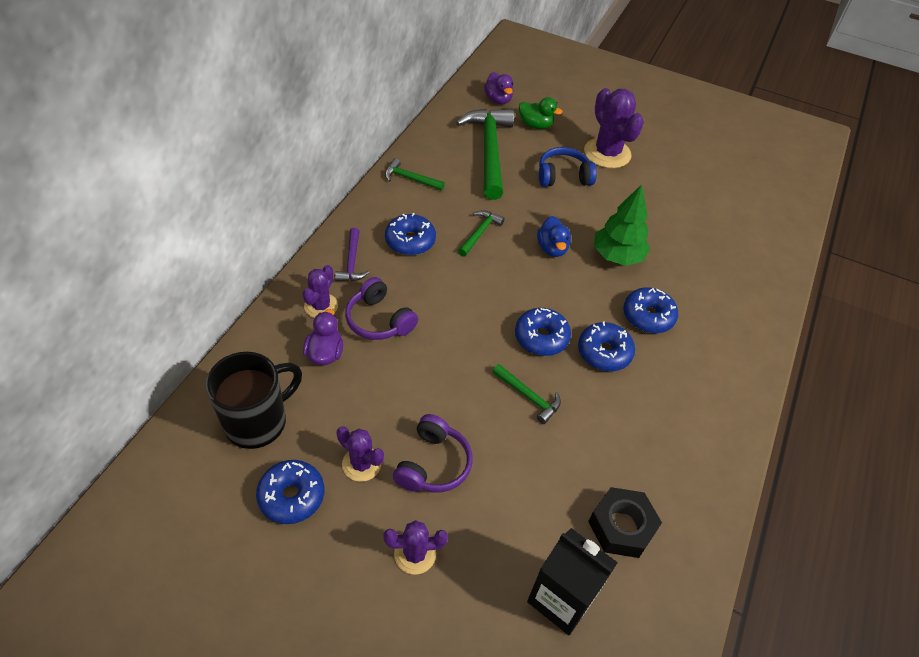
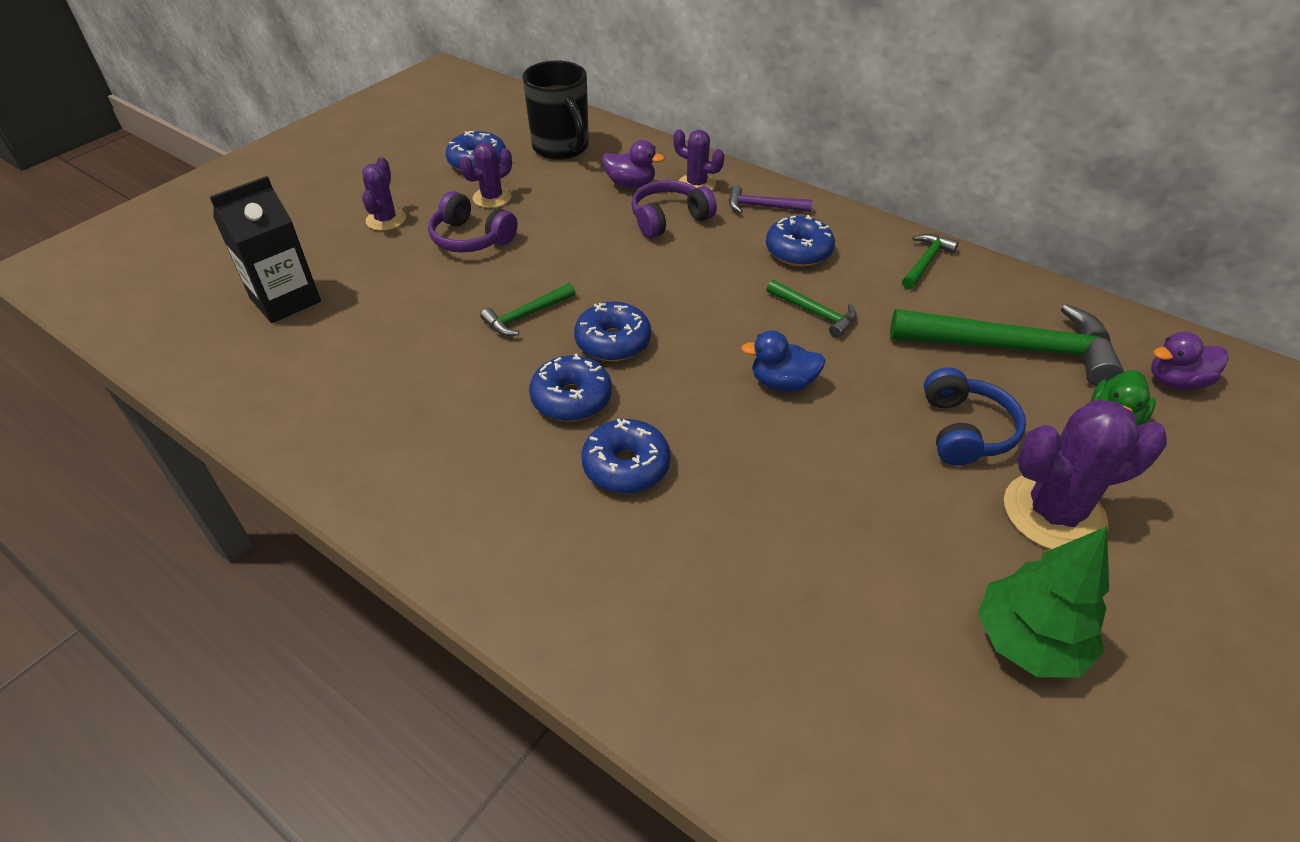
camera: 105 degrees right, 5 degrees down
black nut [588,487,662,558] -> none
green tree [594,184,650,266] -> green tree moved to [978,526,1109,678]

